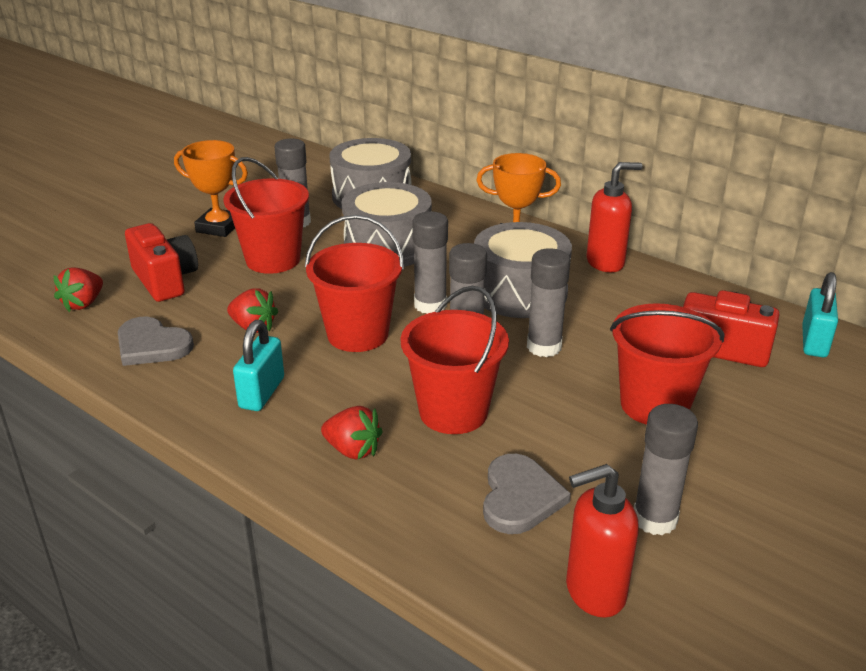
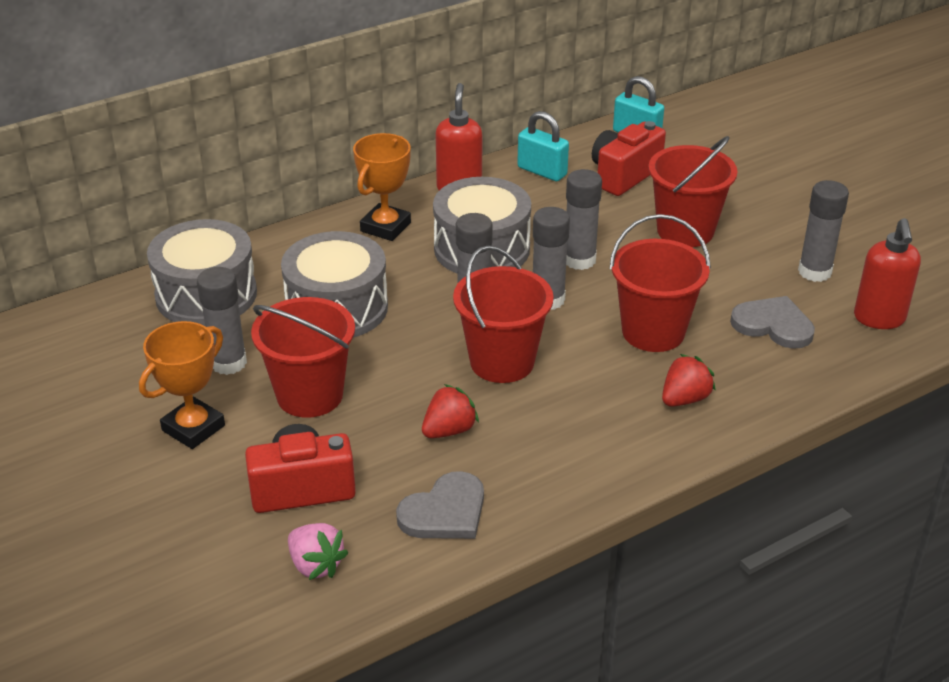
camera: 70 degrees left, 5 degrees up
red strawberry [53,267,103,312] -> pink strawberry [288,523,348,580]
turquoise padlock [233,320,284,411] -> turquoise padlock moved to [517,111,569,181]

